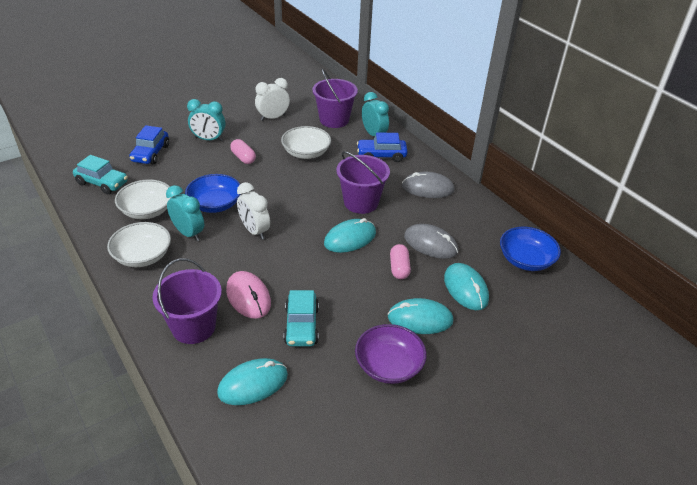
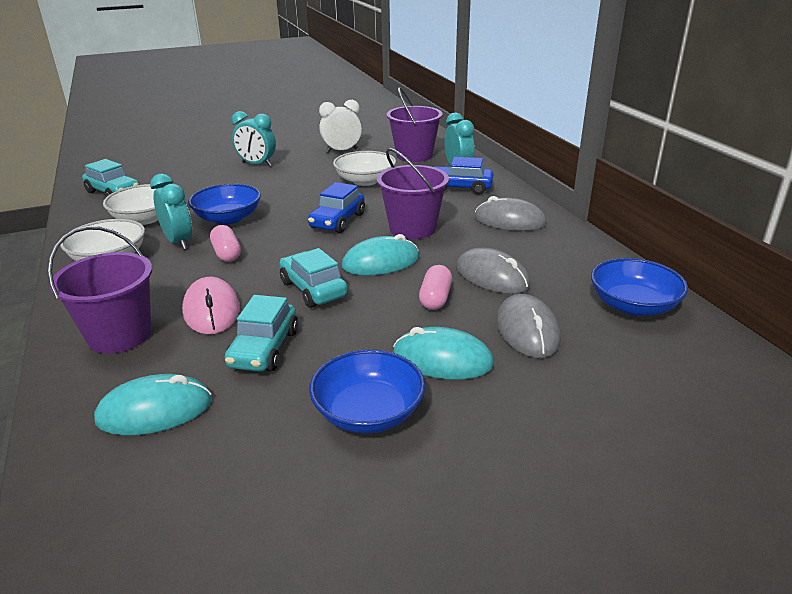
camera: 15 degrees right, 10 degrees down
blue car [129,125,169,164] -> blue car moved to [308,182,365,233]
pink capsule [230,139,256,164] -> pink capsule moved to [210,225,241,262]
white clock [237,182,270,240] -> none
purple bowl [355,324,427,384] -> blue bowl [309,349,425,434]
turquoise mouse [444,263,489,310] -> grey mouse [497,294,561,358]
none -> turquoise car [279,248,348,308]

